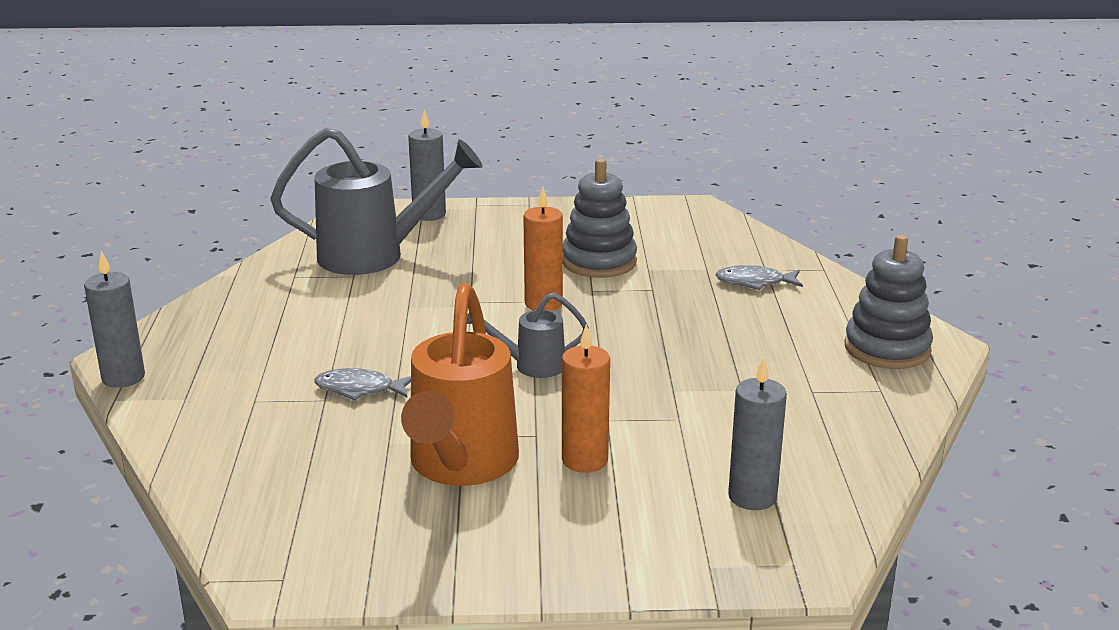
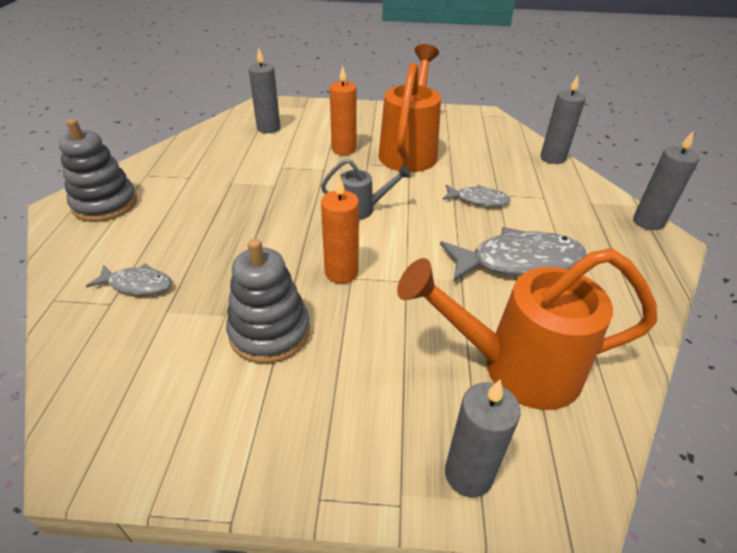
camera: 175 degrees left, 15 degrees up
grey watering can [270,128,482,275] -> orange watering can [397,248,657,410]
none -> grey fish [440,227,587,282]
none -> grey candle [541,75,586,164]

